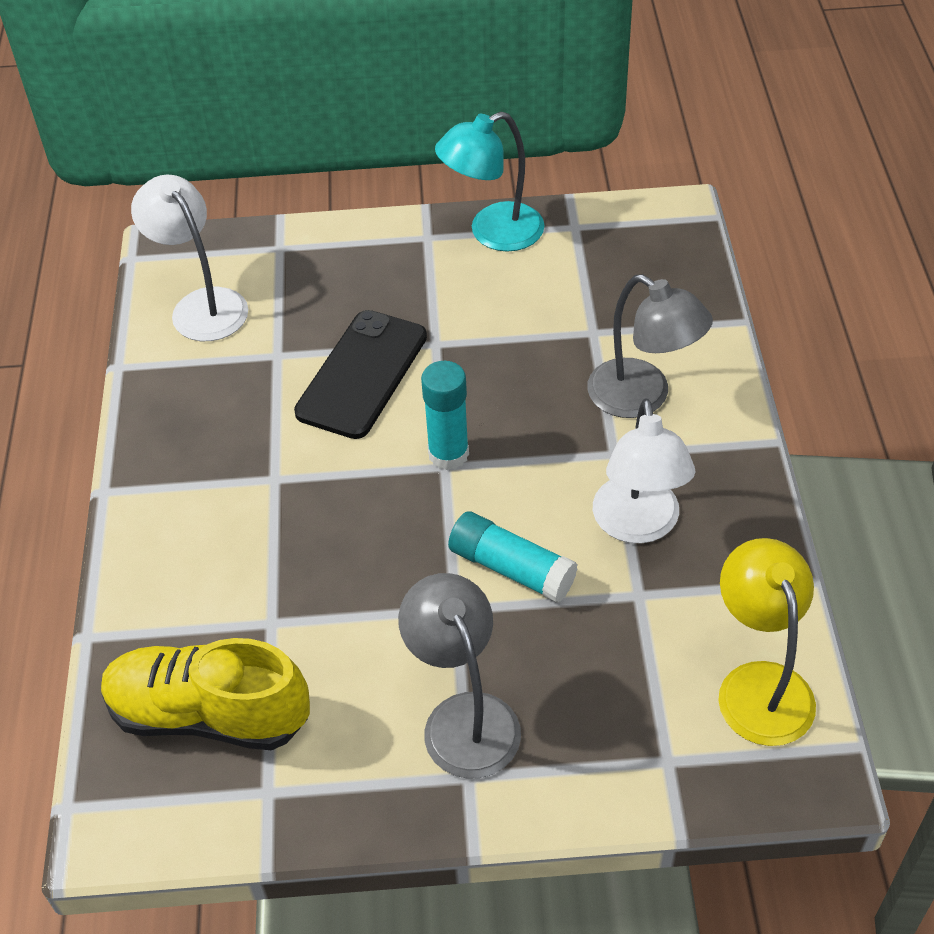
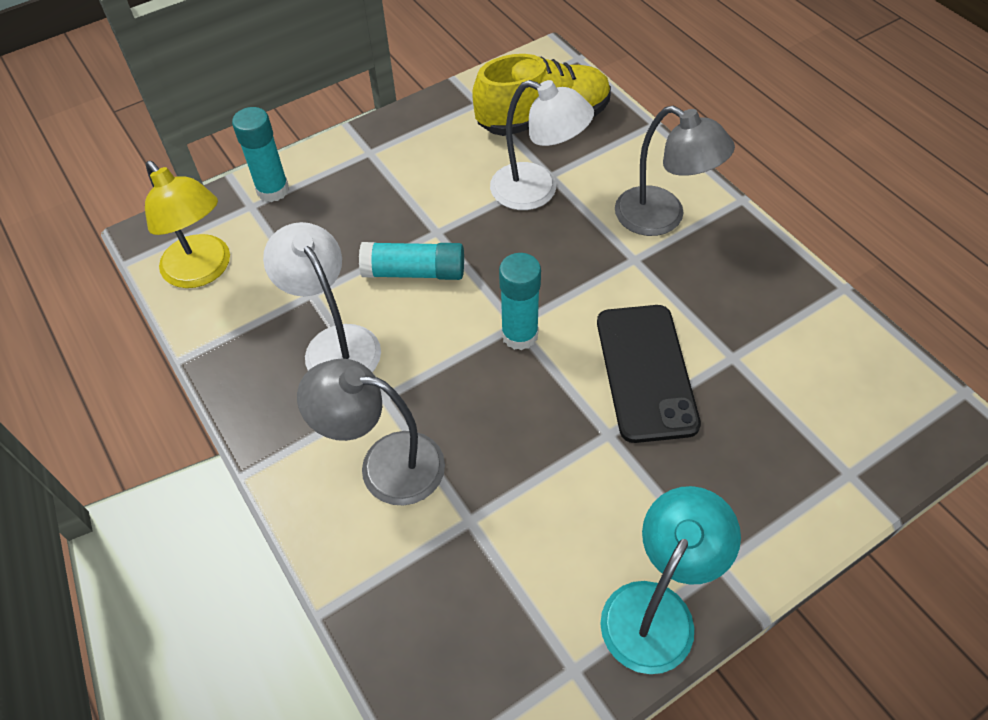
camera: 150 degrees right, 5 degrees up
white lamp [131,175,248,341] -> white lamp moved to [490,80,594,210]
grey lamp [398,573,521,779] -> grey lamp moved to [615,106,735,236]
none -> turquoise glue stick [232,107,289,202]

